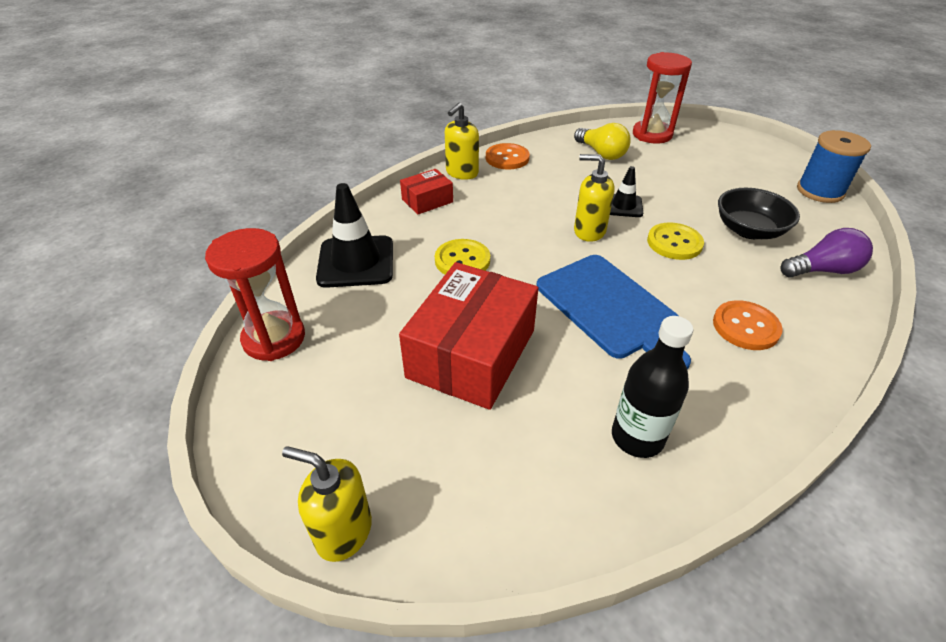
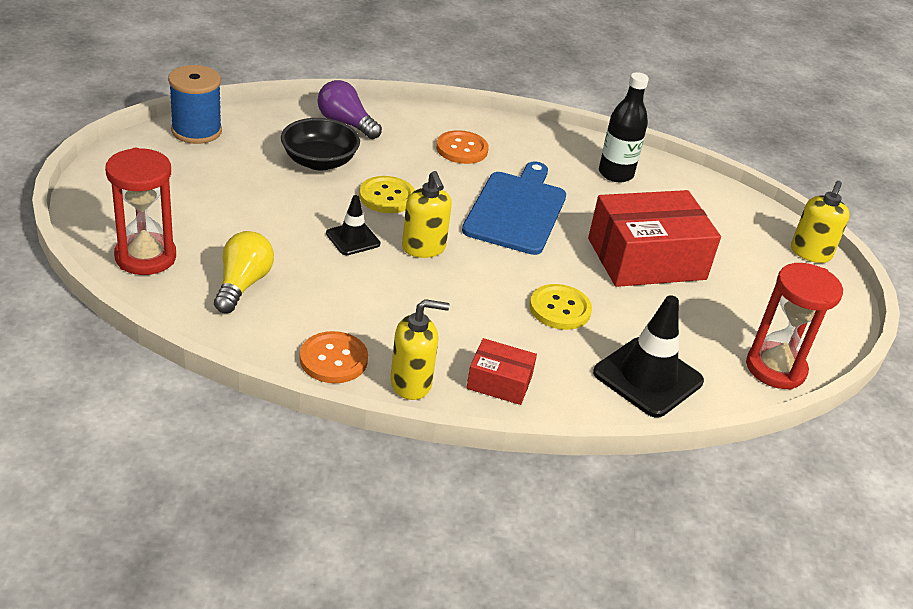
camera: 135 degrees left, 5 degrees down
yellow soap dispenser [282,446,372,562] -> yellow soap dispenser turned 45 degrees clockwise [791,181,850,263]

